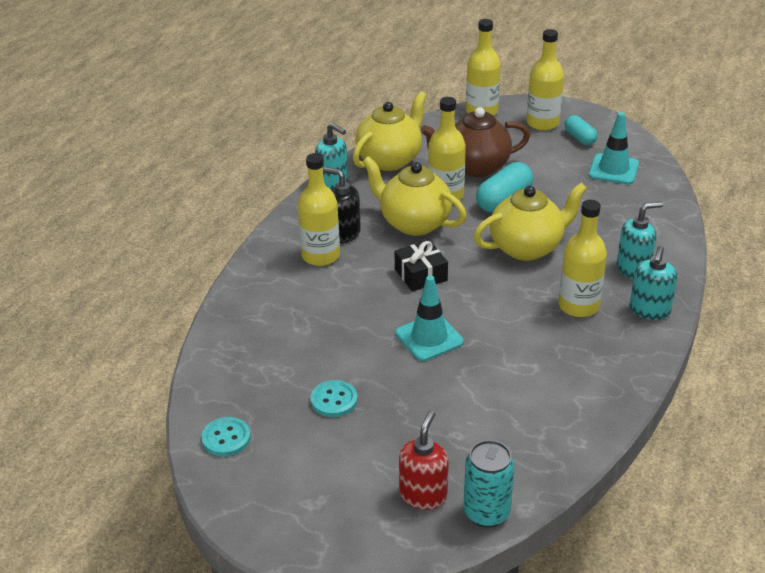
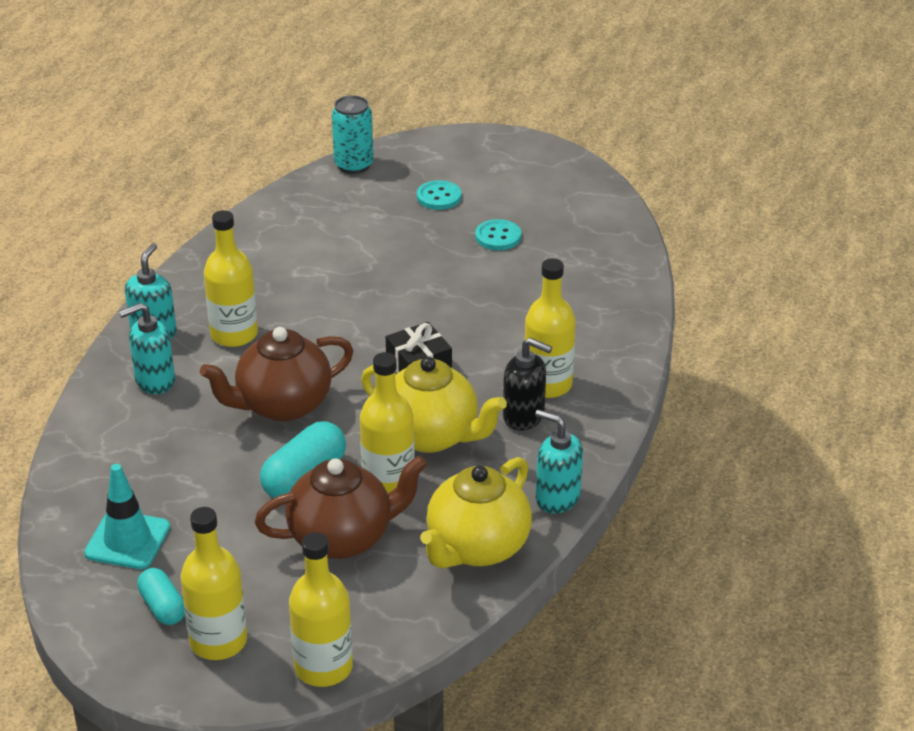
camera: 175 degrees right, 0 degrees up
turquoise button [201,417,251,457] -> turquoise button moved to [417,180,461,210]
turquoise traffic cone [395,275,464,361] -> none
red soap dispenser [399,411,449,510] -> none
yellow teapot [474,182,587,261] -> brown teapot [200,327,353,422]

